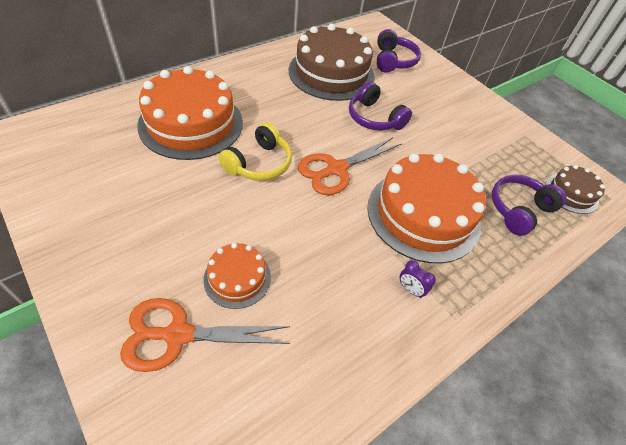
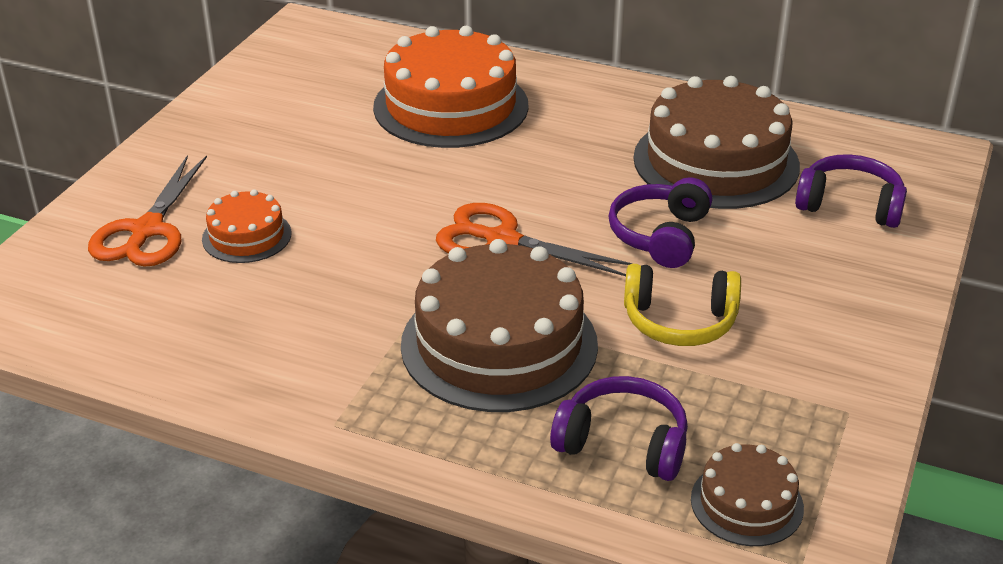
camera: 65 degrees right, 15 degrees down
orange scissors [120,298,290,372] -> orange scissors turned 135 degrees counterclockwise [88,155,207,267]
yellow headphones [219,123,292,181] -> yellow headphones moved to [624,264,741,346]
orange cake [367,153,486,263] -> brown cake [401,239,598,412]
purple headphones [377,29,421,73] -> purple headphones turned 135 degrees counterclockwise [795,154,907,228]
purple clock [400,260,436,298] -> none

